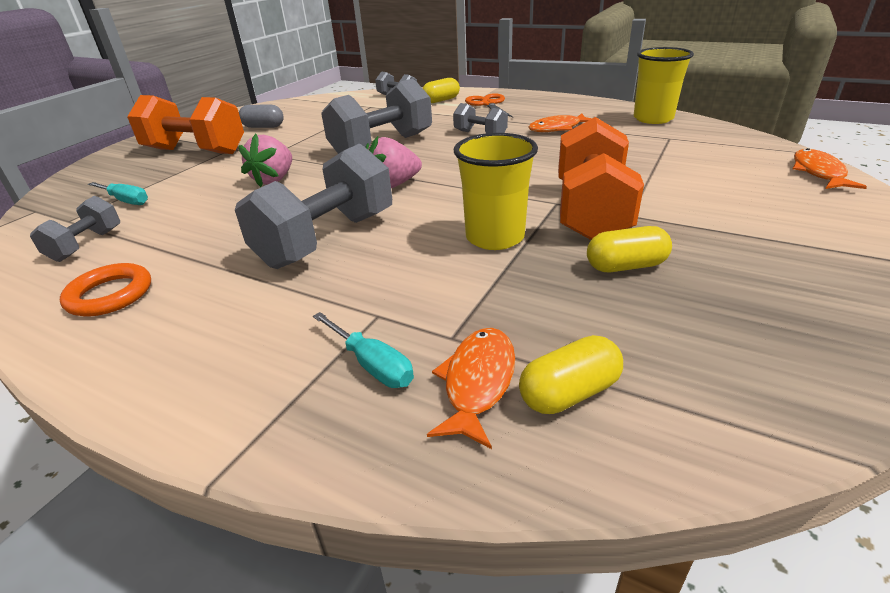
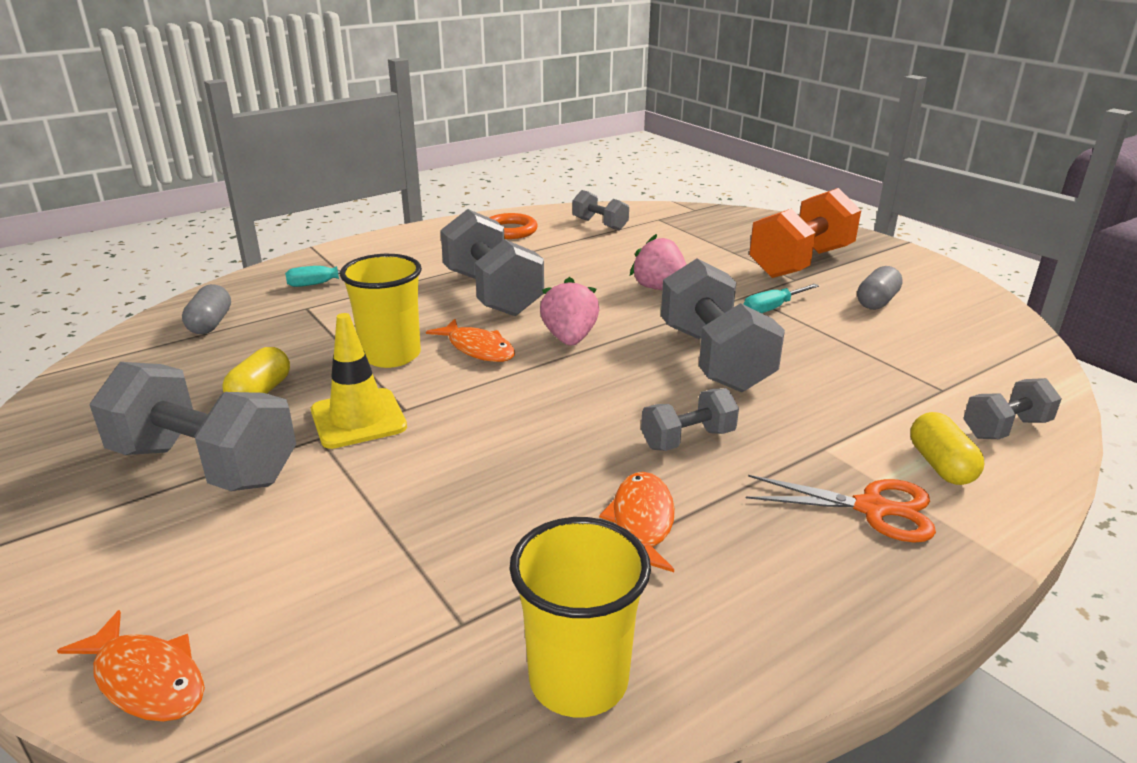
camera: 115 degrees right, 5 degrees down
turquoise screwdriver [88,182,148,205] -> turquoise screwdriver moved to [744,284,819,313]
orange fish [427,328,515,449] -> orange fish moved to [426,319,515,362]
yellow capsule [519,335,623,414] -> grey capsule [182,284,231,334]
orange dumbbell [558,117,644,240] -> yellow traffic cone [311,313,407,449]
none -> grey dumbbell [90,362,296,491]

